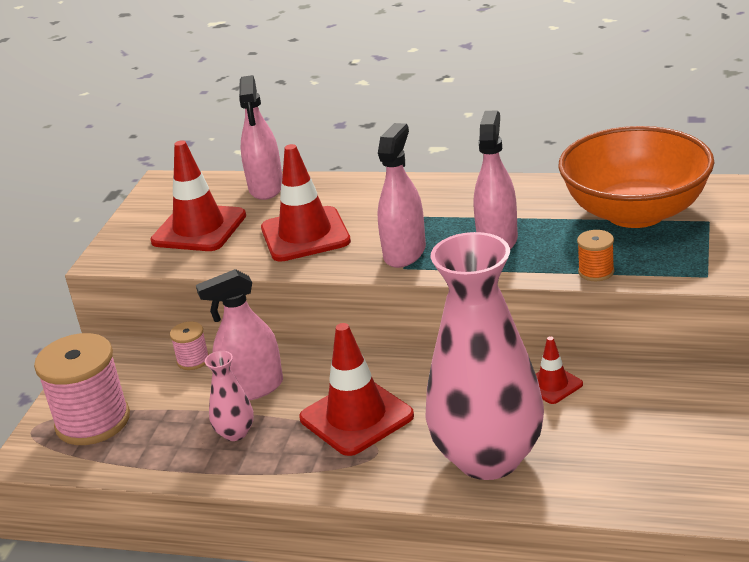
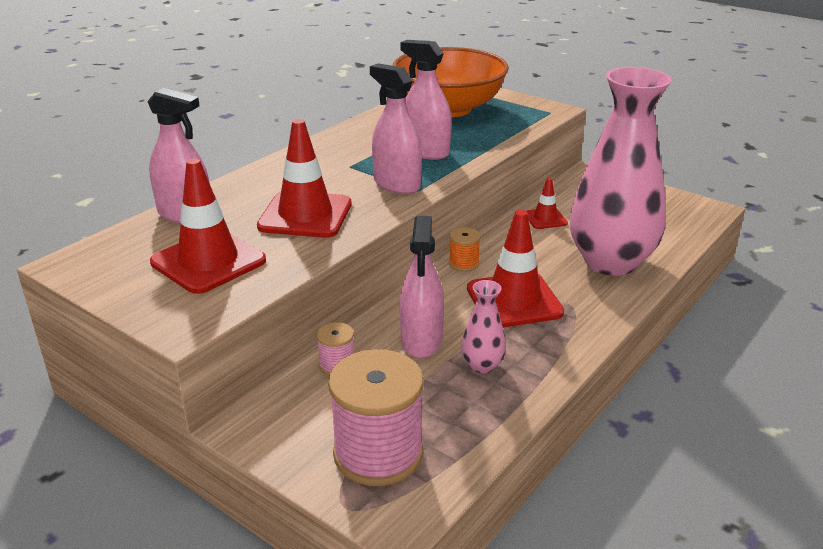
camera: 70 degrees left, 0 degrees up
orange spool [577,230,614,281] -> orange spool moved to [449,227,481,272]

